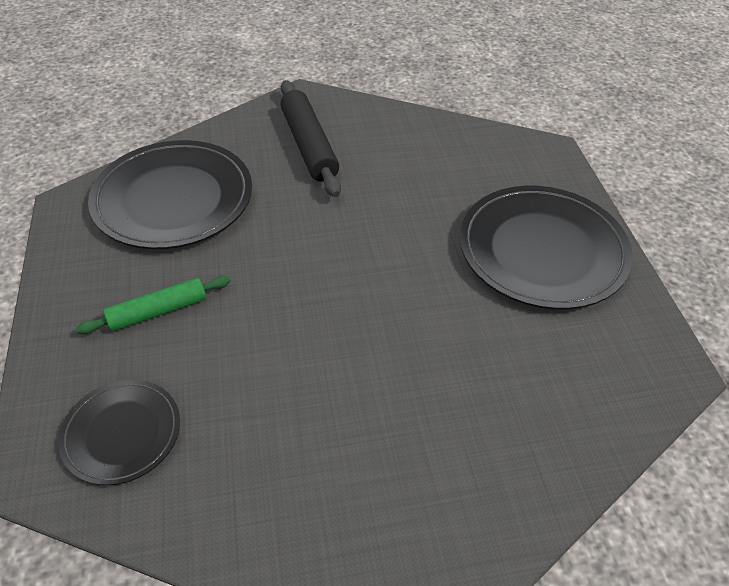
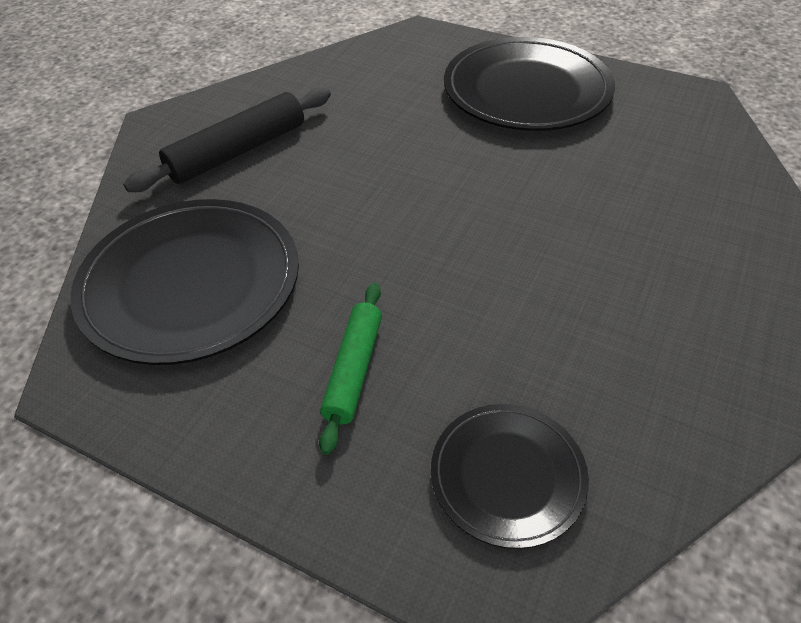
camera: 50 degrees left, 0 degrees up
black rolling pin [281,80,341,197] -> black rolling pin turned 60 degrees counterclockwise [123,87,331,192]

